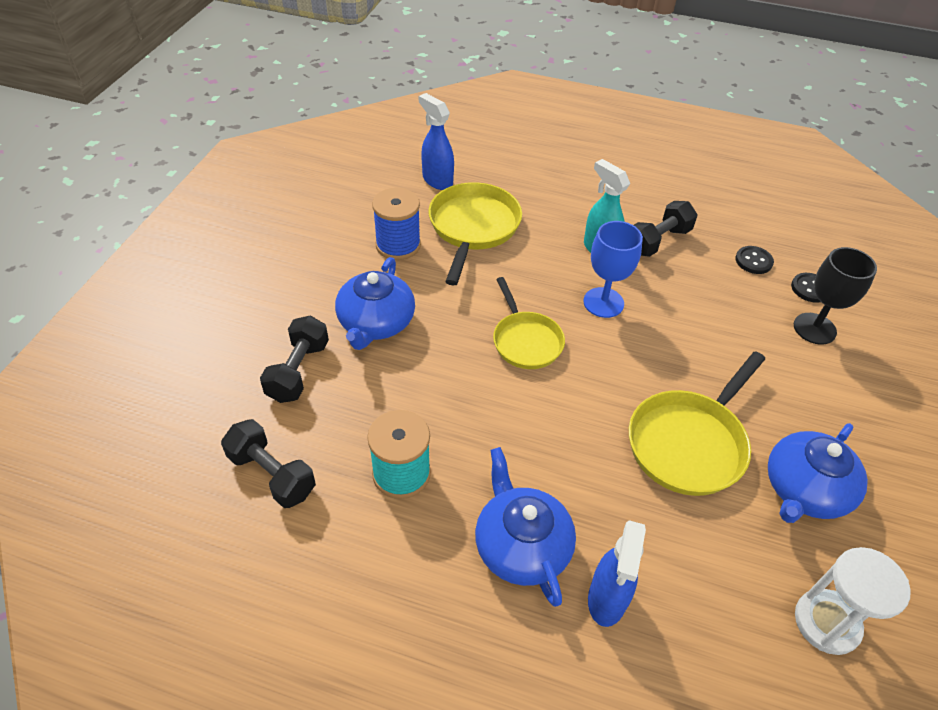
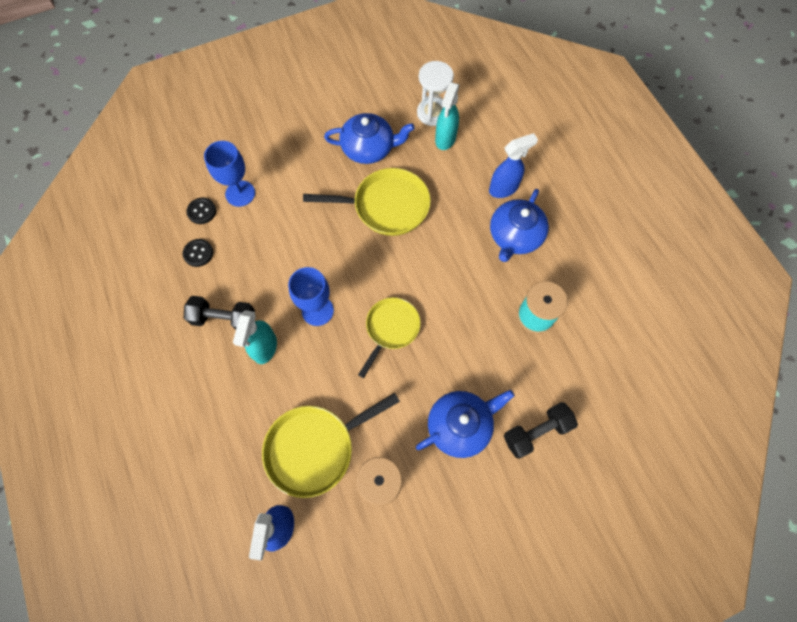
camera: 130 degrees left, 20 degrees up
black dumbbell [221,419,316,508] -> none
black goblet [794,247,877,345] -> blue goblet [204,141,255,207]
none -> turquoise spray bottle [435,82,460,150]

